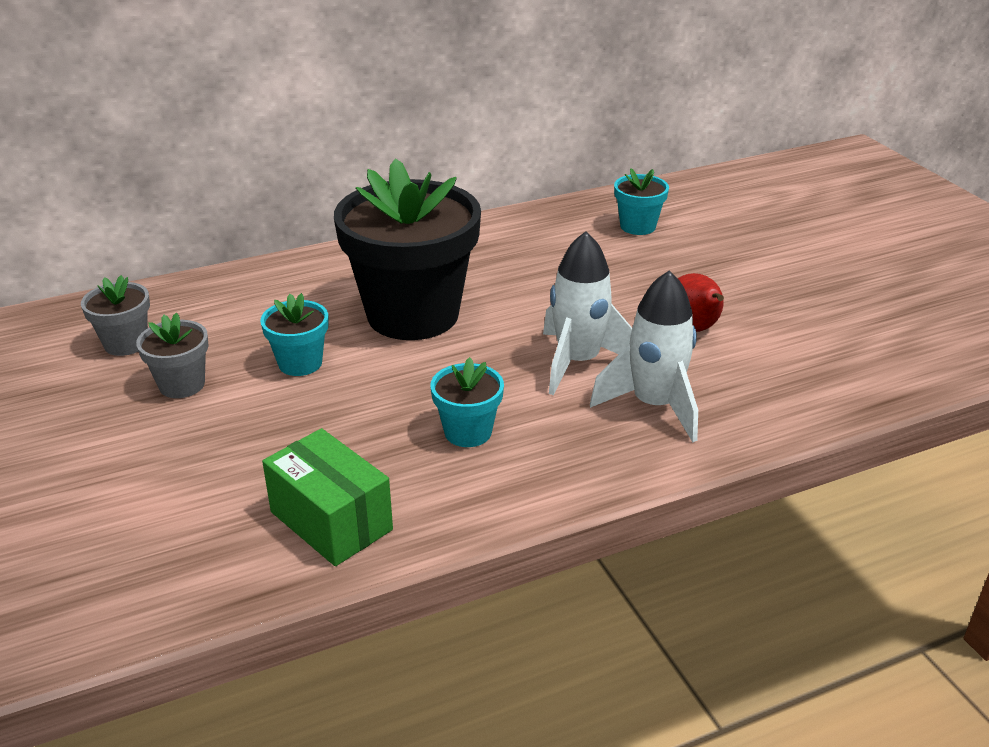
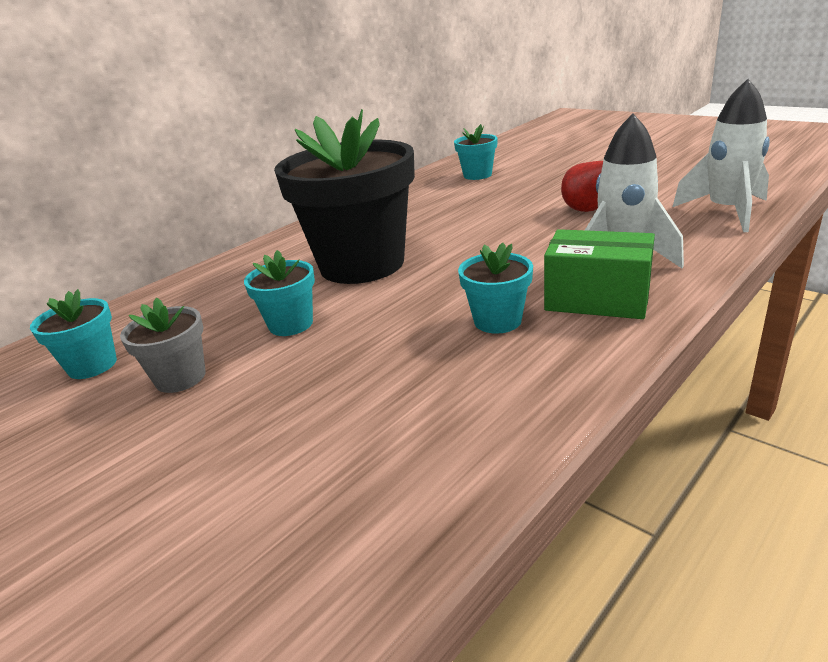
camera: 20 degrees left, 5 degrees down
grey flower pot [81,275,150,356] -> turquoise flower pot [30,289,117,379]
green box [262,428,393,566] -> green box moved to [544,229,655,319]
white rocket [543,231,632,395] -> white rocket moved to [673,79,770,232]

